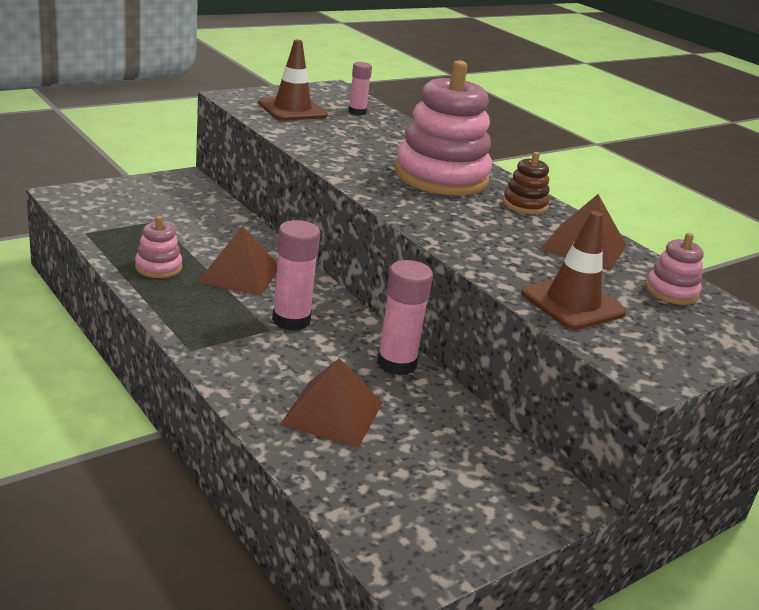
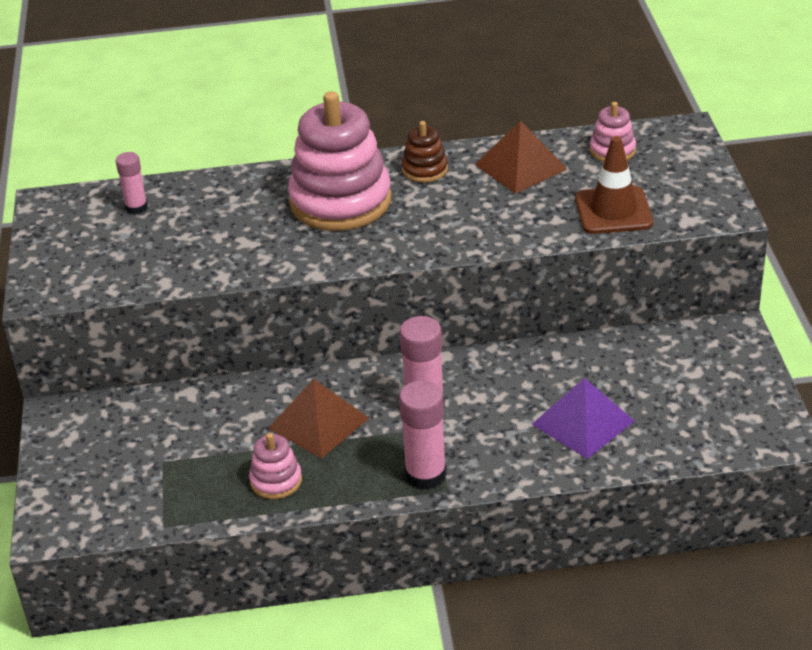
camera: 55 degrees left, 10 degrees up
brown traffic cone [258,40,328,121] -> none
brown pyramid [280,358,383,448] -> purple pyramid [532,378,635,459]
pink glue stick [377,260,433,376] -> pink glue stick moved to [399,380,446,490]

